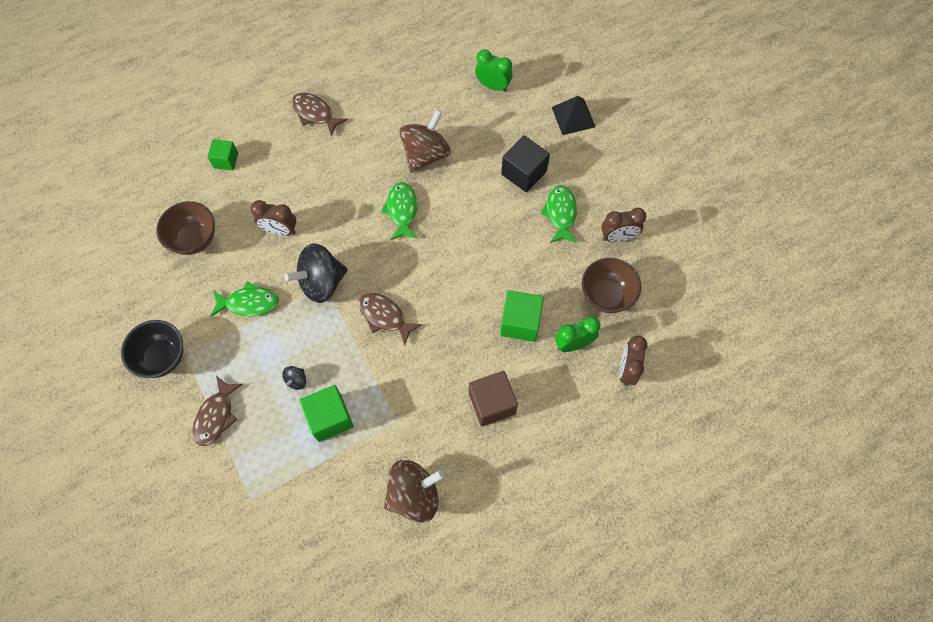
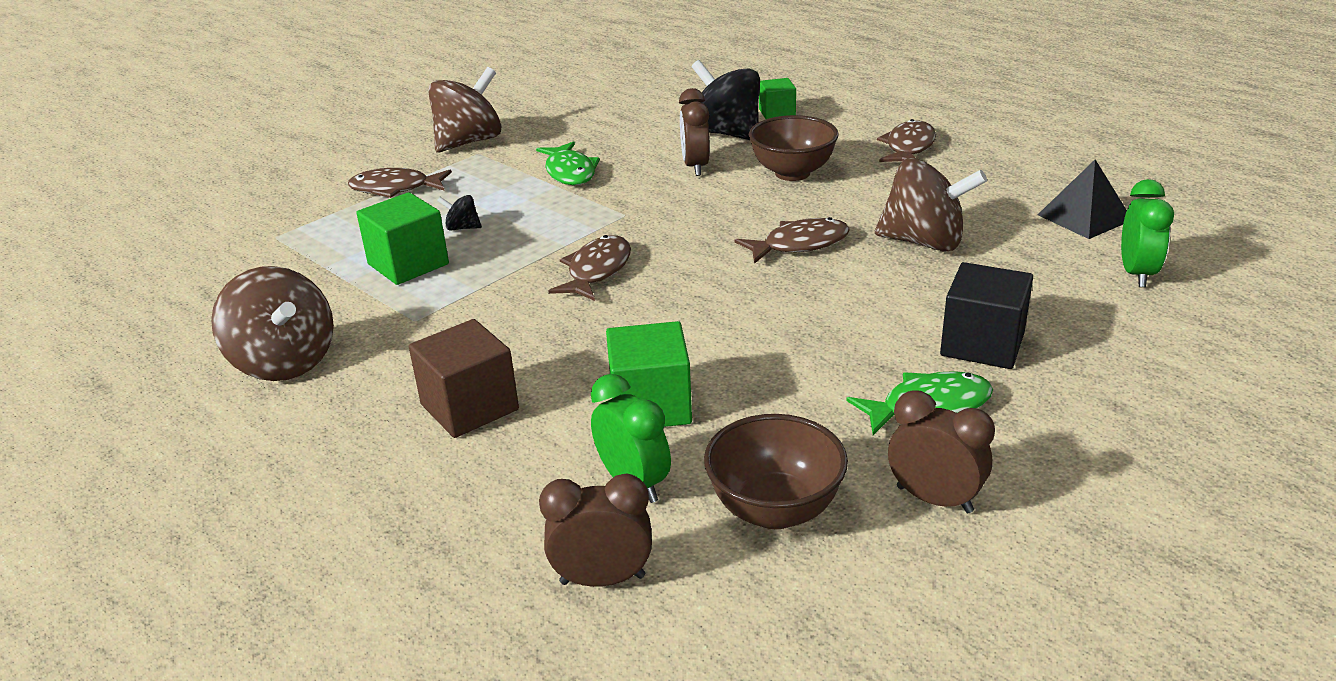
camera: 75 degrees right, 35 degrees down
black bowl [121,320,183,378] -> brown spinning top [428,67,502,153]
brown bowl [157,201,215,255] -> brown bowl moved to [749,115,839,181]
black spinning top [284,243,348,303] -> black spinning top moved to [692,60,760,140]
green fish [381,182,418,240] -> brown fish [735,217,850,264]
black pyramid [552,96,596,135] -> black pyramid moved to [1038,159,1127,239]
brown clock [601,208,646,242] -> brown clock turned 150 degrees clockwise [888,391,995,513]

